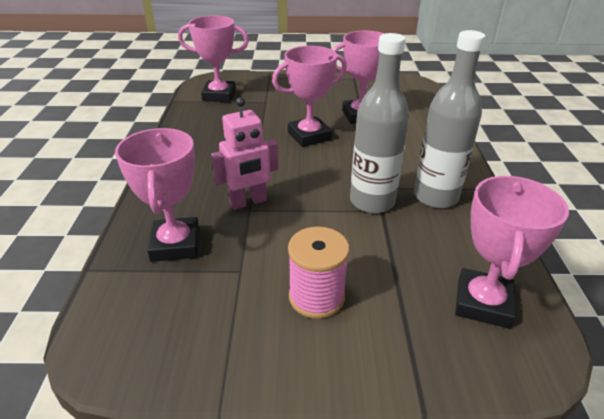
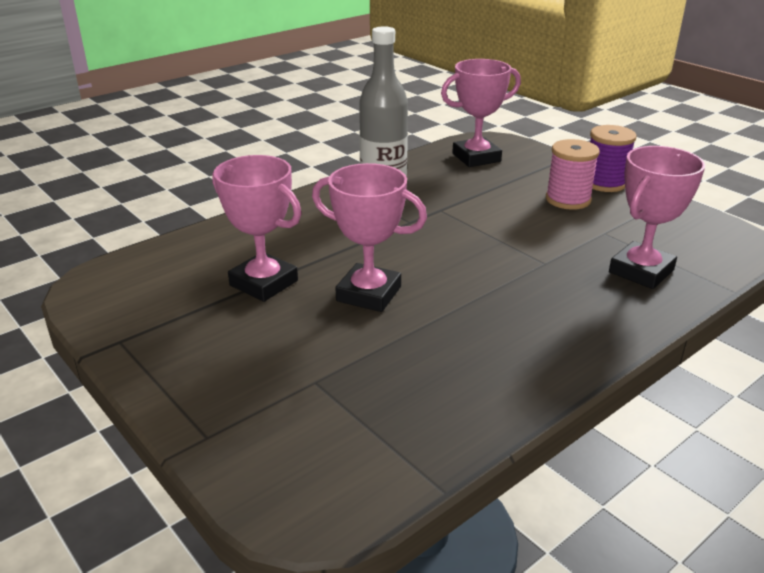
camera: 130 degrees left, 5 degrees down
pink trophy [178,16,249,102] -> none
pink robot [211,97,279,210] -> none
grey bottle [350,33,409,213] -> none
none -> purple spool [590,125,637,192]

